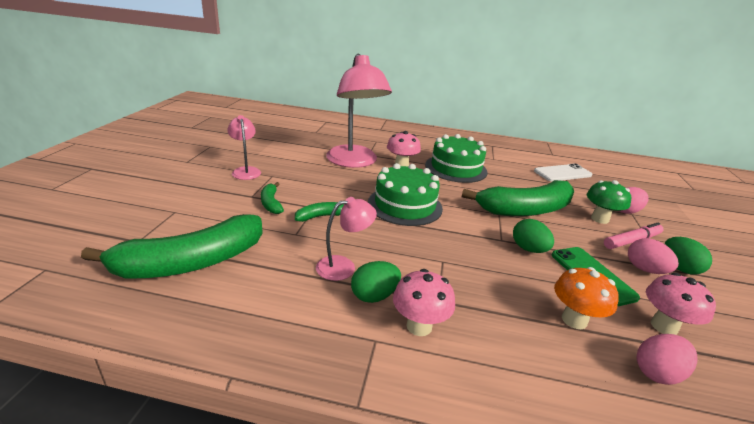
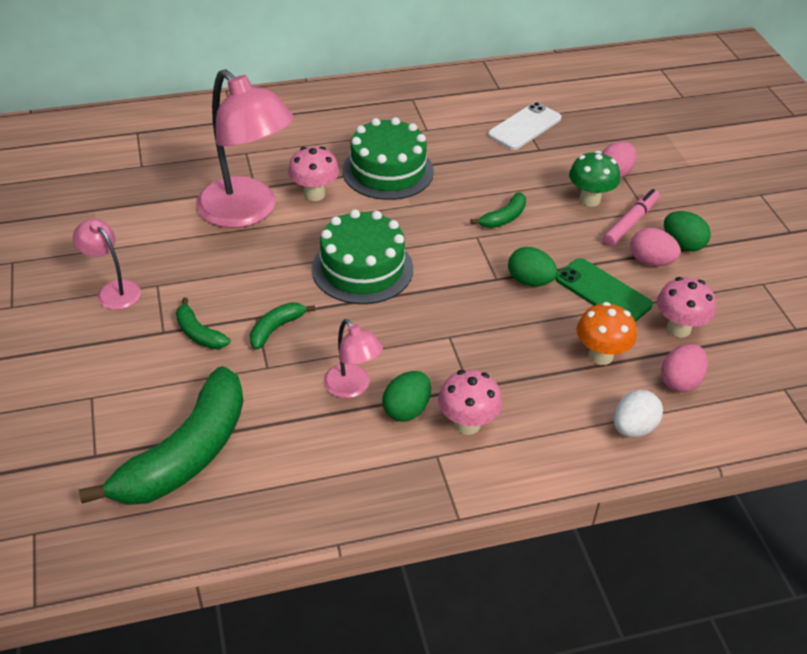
camera: 25 degrees left, 15 degrees up
pink lamp [316,197,377,281] -> pink lamp turned 105 degrees clockwise [324,319,383,398]
green banana [462,180,574,216] -> green banana [470,192,526,228], size x0.44
none -> white egg [613,390,663,437]

